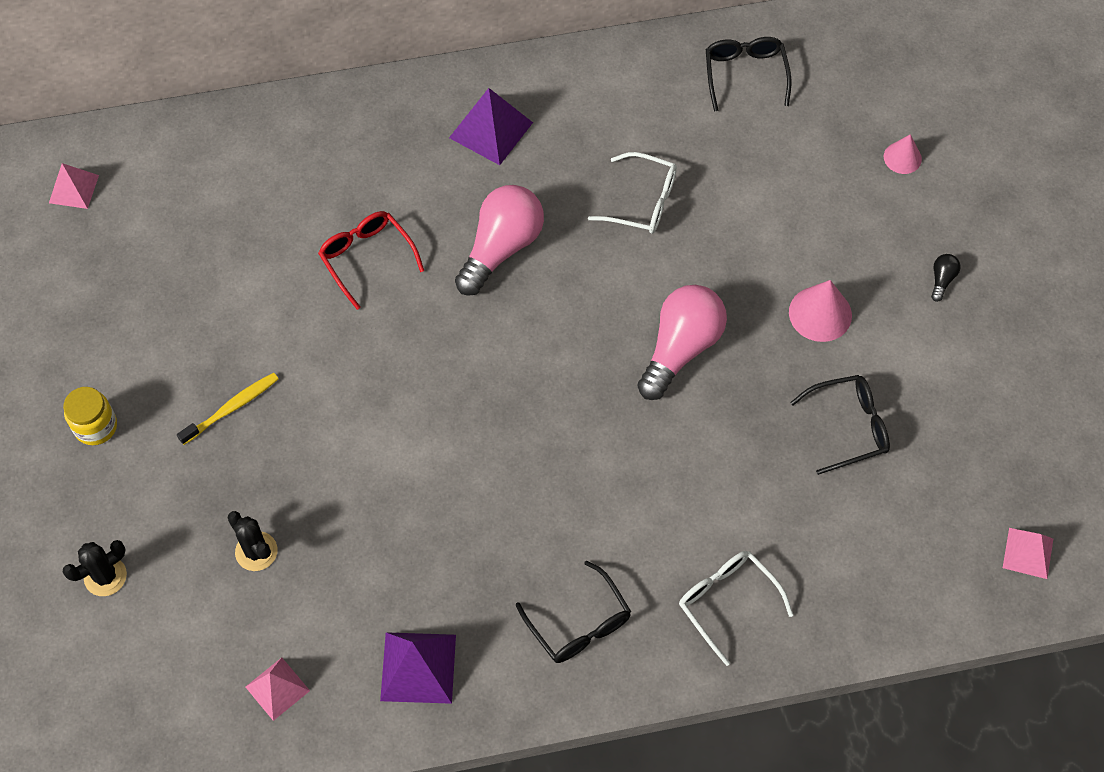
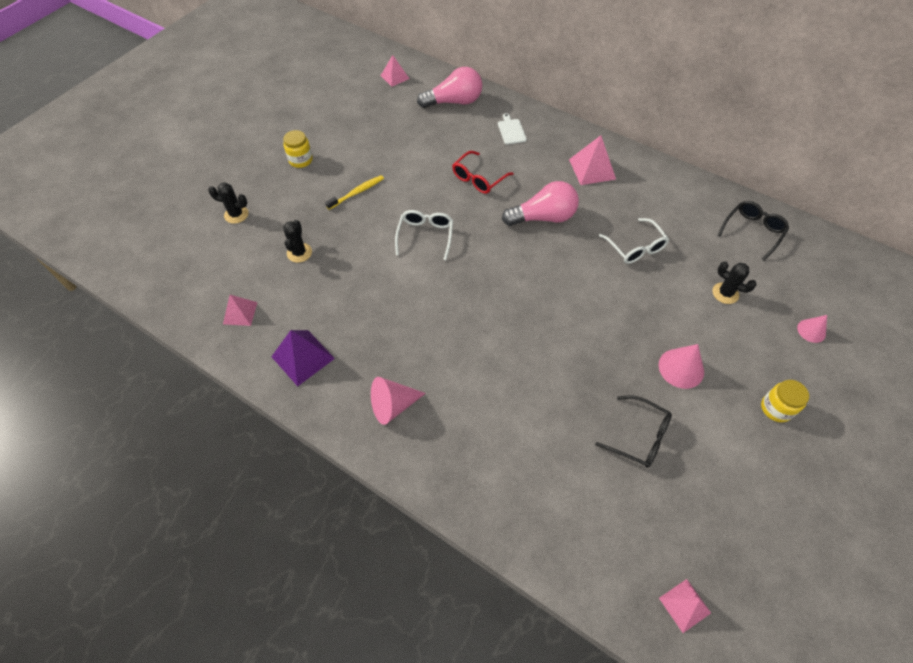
camera: 45 degrees right, 5 degrees down
yellow toothbrush [177,373,279,445] -> yellow toothbrush turned 45 degrees counterclockwise [325,175,384,210]
red glasses [318,211,424,310] -> red glasses turned 150 degrees counterclockwise [452,151,514,194]
purple pyramid [449,88,533,165] -> pink pyramid [569,135,616,185]
black glasses [516,560,631,663] -> pink cone [371,377,426,425]
pink light bulb [637,285,727,400] -> pink light bulb moved to [417,67,482,108]
white glasses [679,551,793,666] -> white glasses moved to [395,210,453,260]
black light bulb [931,254,961,302] -> yellow jar [761,380,809,422]
none -> white cutting board [498,113,527,144]
none -> black cactus [713,261,757,304]

